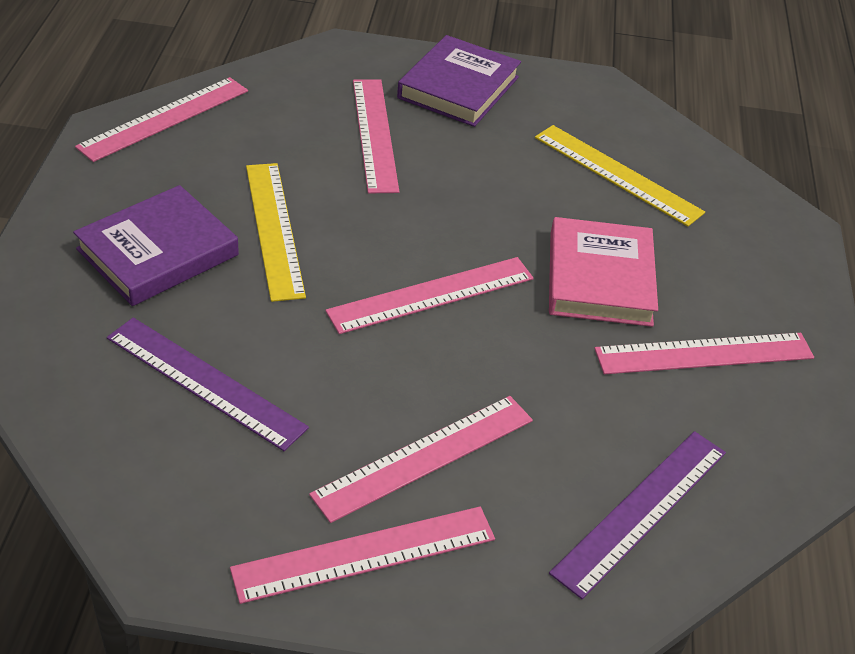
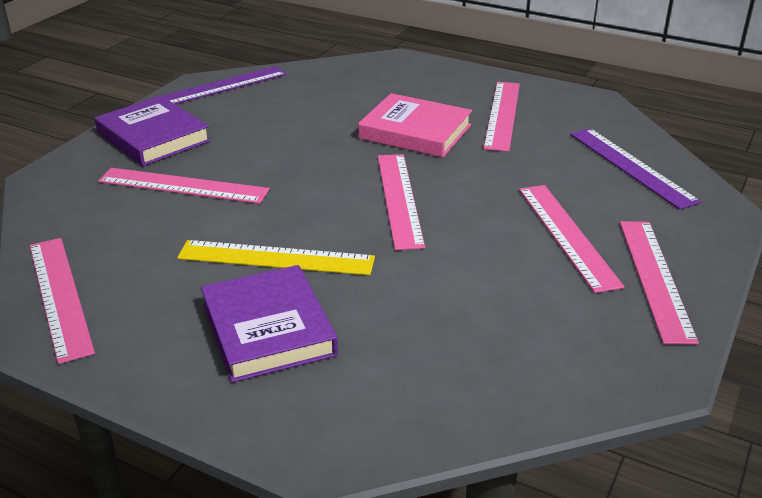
camera: 65 degrees left, 10 degrees down
purple ruler [107,318,309,451] -> purple ruler moved to [147,66,287,104]
yellow ruler [535,125,705,227] -> none

